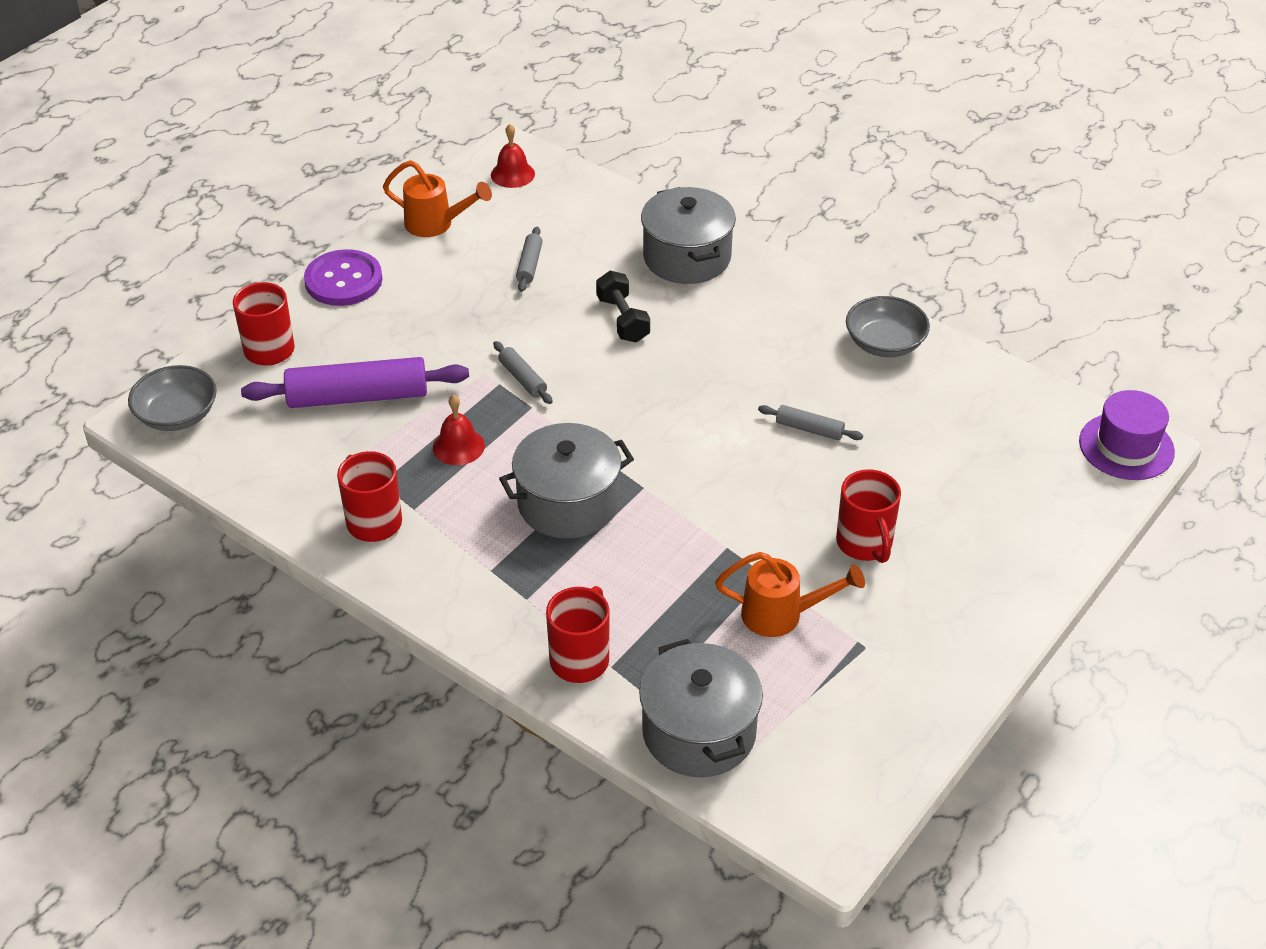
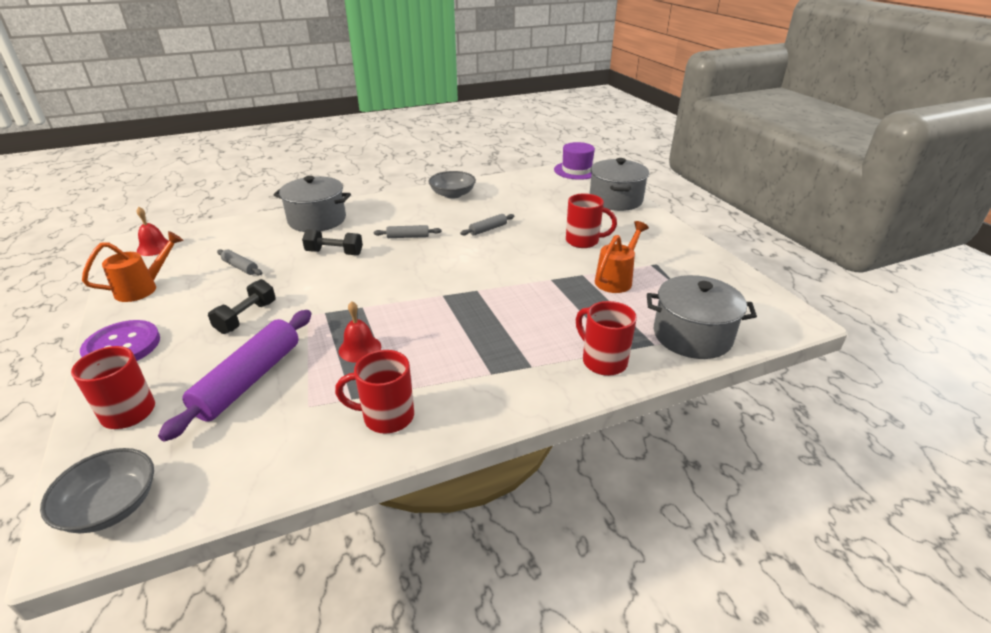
camera: 60 degrees left, 10 degrees down
grey rolling pin [493,341,553,404] -> grey rolling pin moved to [374,225,441,238]
grey pot [499,423,634,539] -> grey pot moved to [590,158,649,211]
none -> black dumbbell [208,279,276,334]

